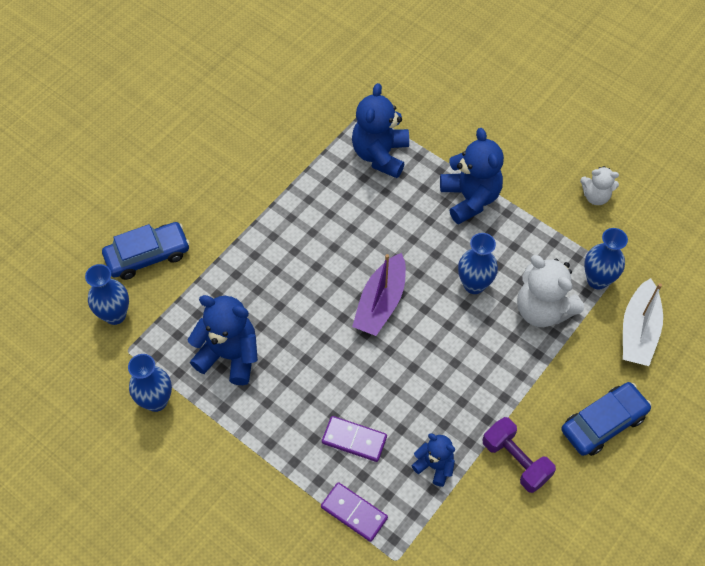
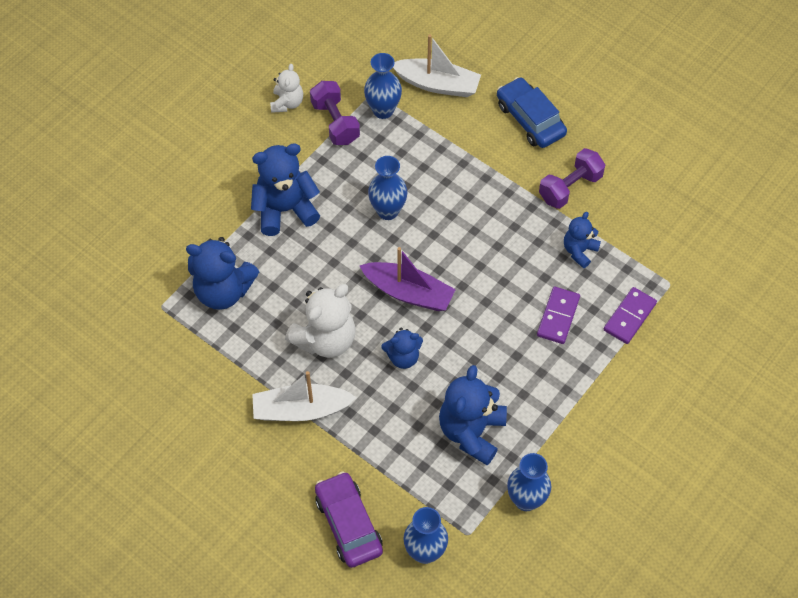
camera: 90 degrees left, 0 degrees up
blue car [102,222,190,280] -> purple car [315,471,383,568]
white teddy bear [517,255,584,327] -> white teddy bear moved to [285,284,356,358]
none -> white boat [252,371,357,421]
none -> purple dumbbell [310,81,360,145]
none -> blue teddy bear [381,328,423,369]

